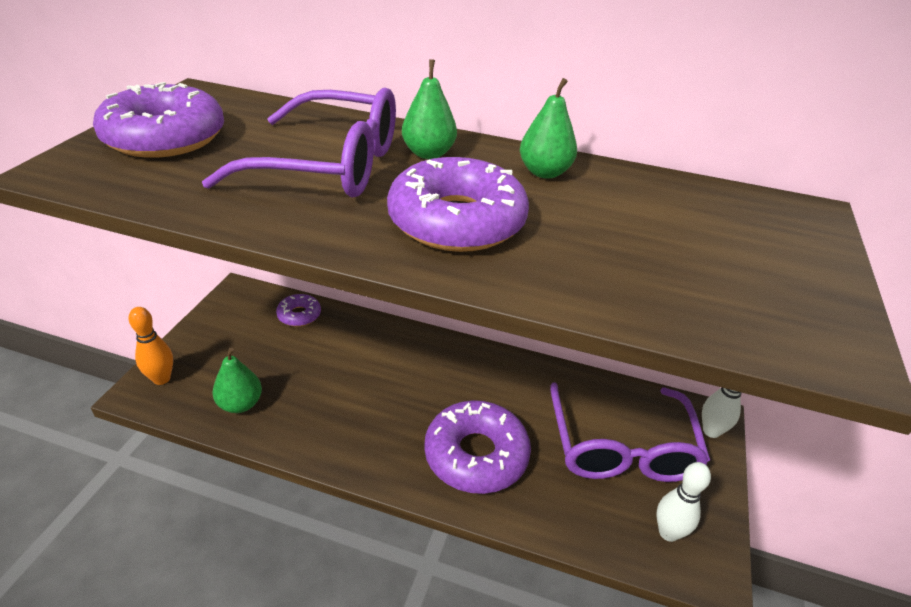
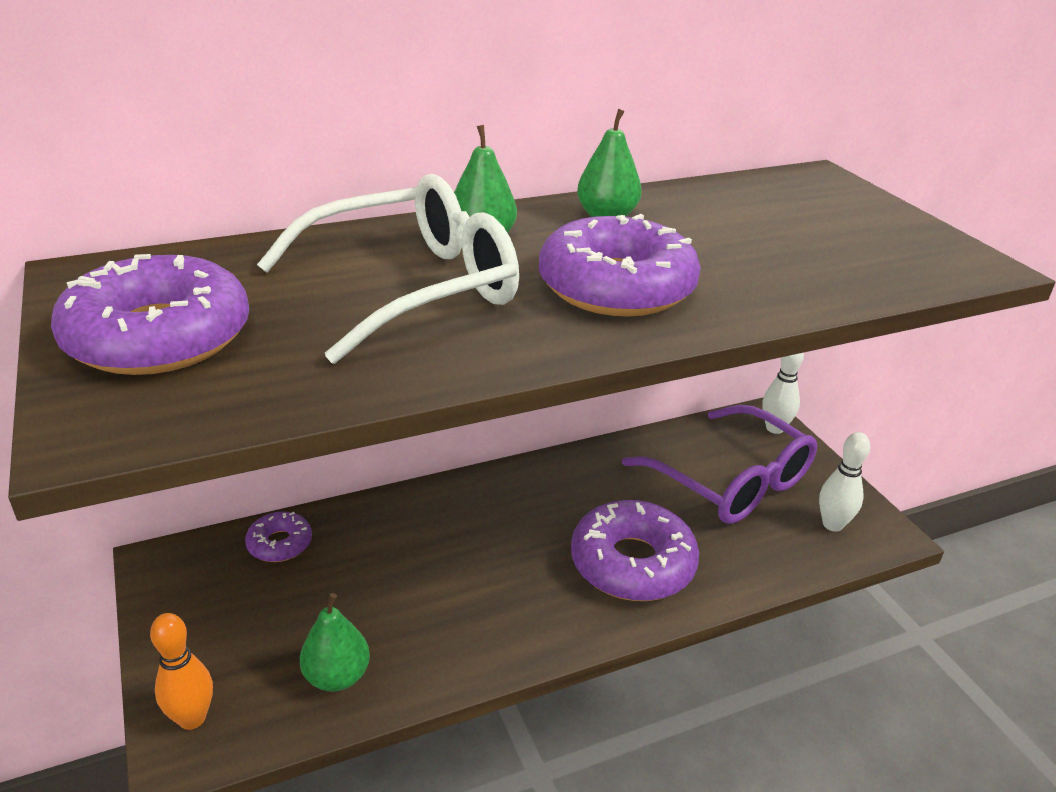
camera: 40 degrees left, 5 degrees down
purple glasses [202,88,396,198] -> white glasses [257,174,519,364]

